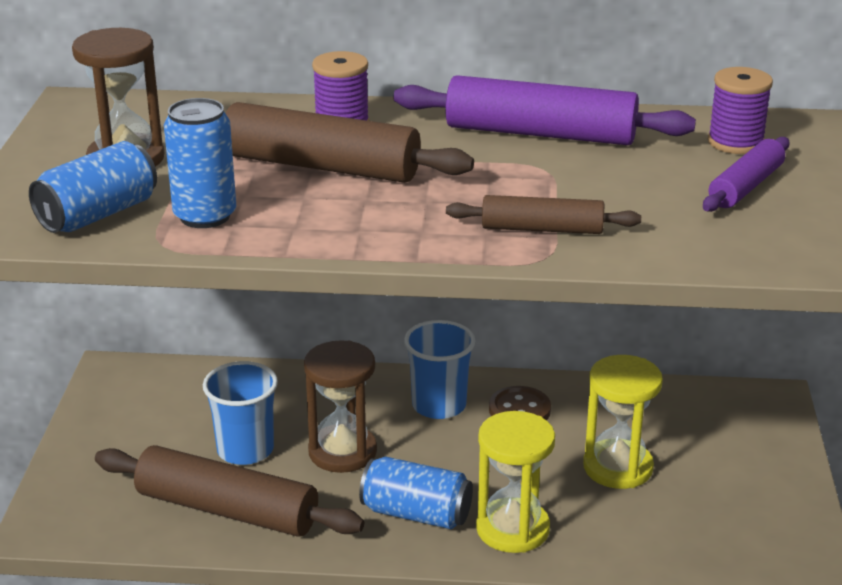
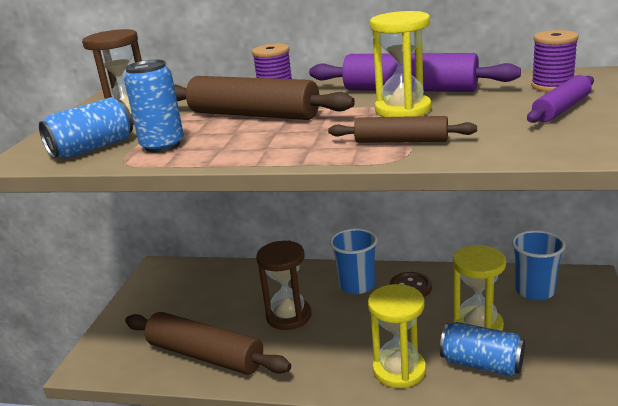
camera: 10 degrees right, 5 degrees down
blue cup [203,361,278,465] -> blue cup moved to [512,230,565,300]
blue can [359,457,473,529] -> blue can moved to [440,322,525,376]
none -> yellow hourglass [370,11,432,117]

